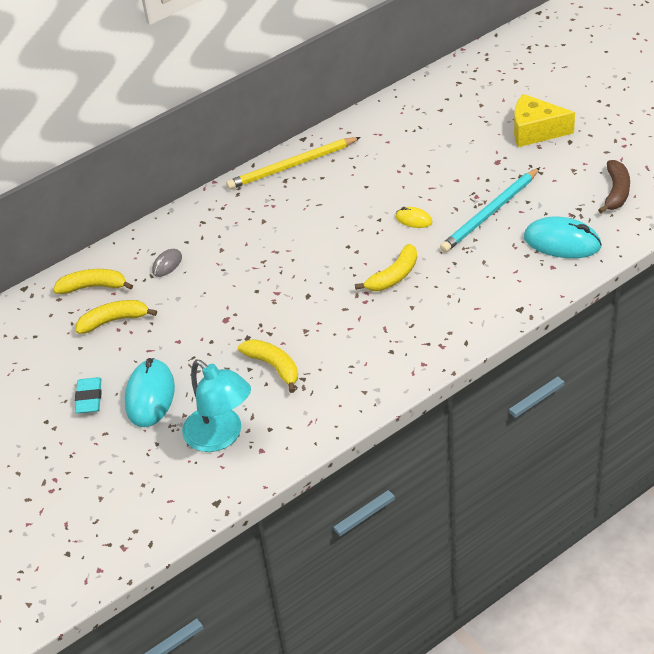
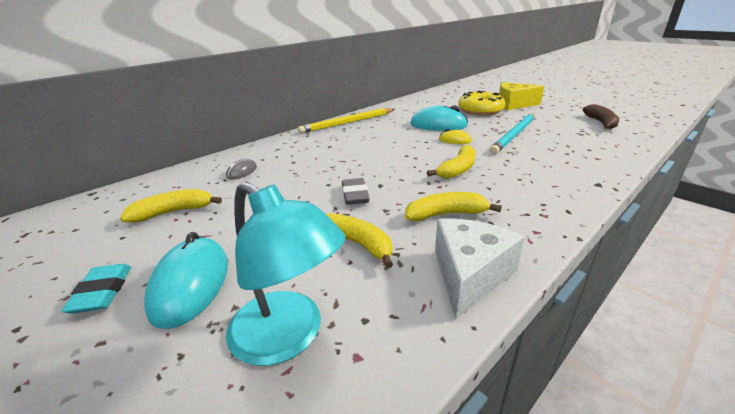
camera: 10 degrees left, 15 degrees down
yellow banana [53,269,133,294] -> yellow banana moved to [405,192,502,222]
turquoise mouse [524,217,602,258] -> turquoise mouse moved to [410,106,468,131]
none -> grey eraser [342,178,370,205]
none -> white cheese [435,218,525,319]
none -> yellow donut [458,91,506,116]

